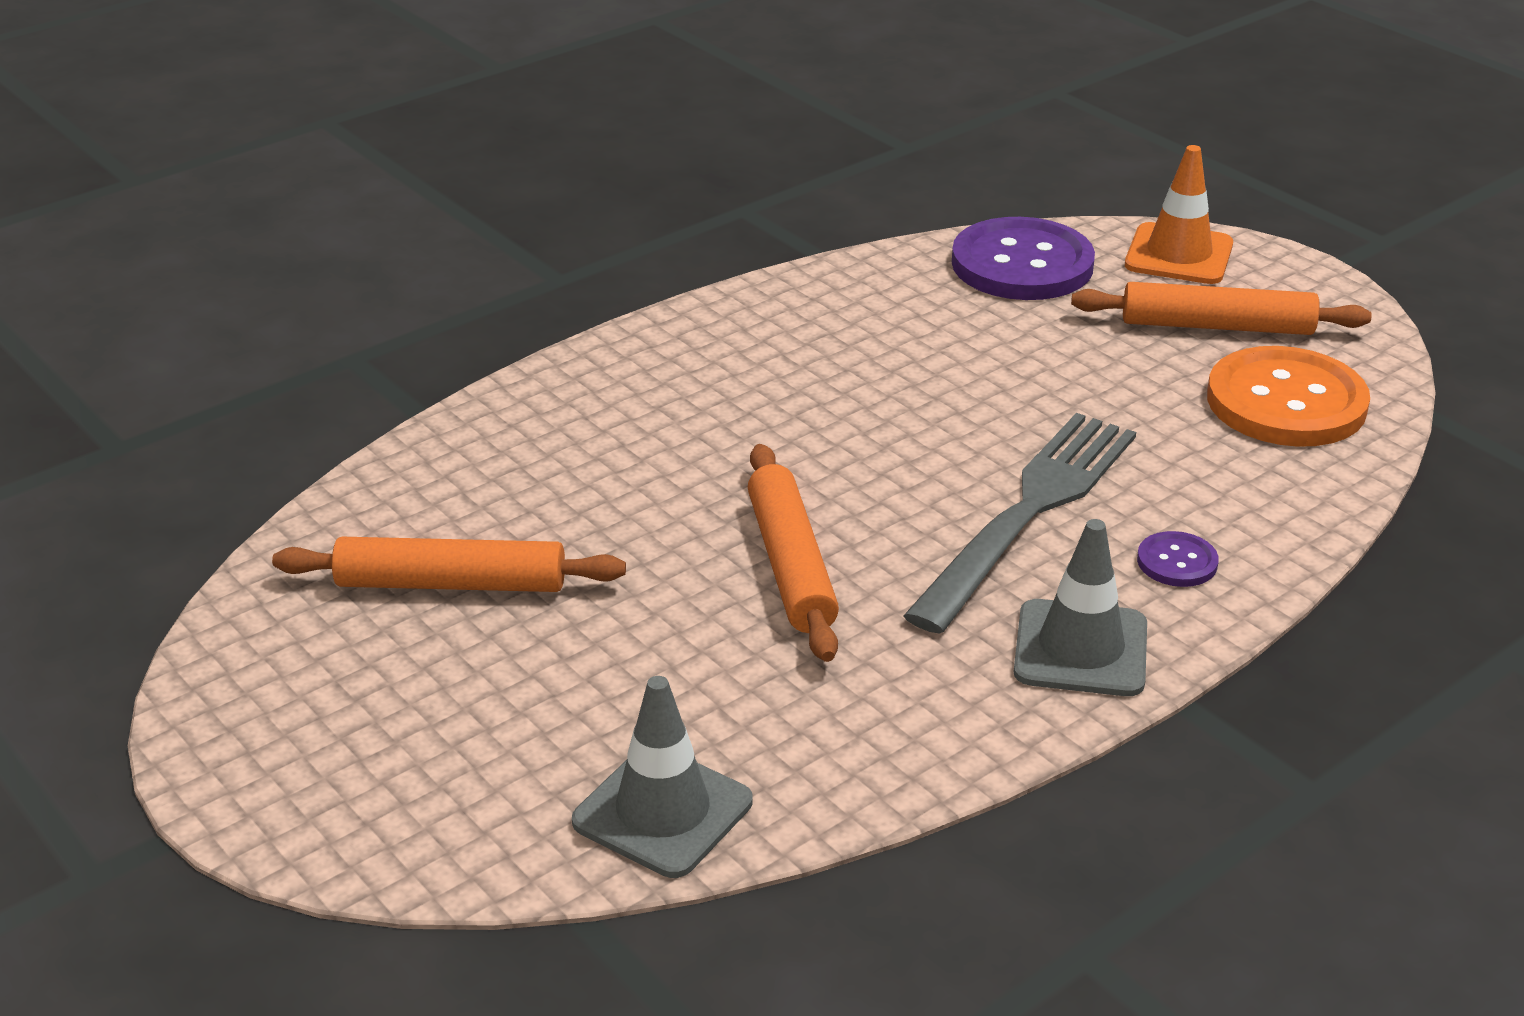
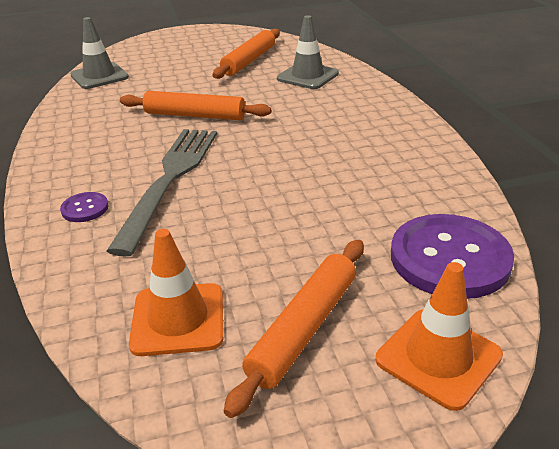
camera: 115 degrees right, 0 degrees up
grey fork [903,413,1136,634] -> grey fork turned 135 degrees counterclockwise [107,129,217,257]
grey traffic cone [1014,519,1147,696] -> grey traffic cone moved to [277,15,339,89]
orange button [1207,346,1370,447] -> orange traffic cone [129,229,223,356]

